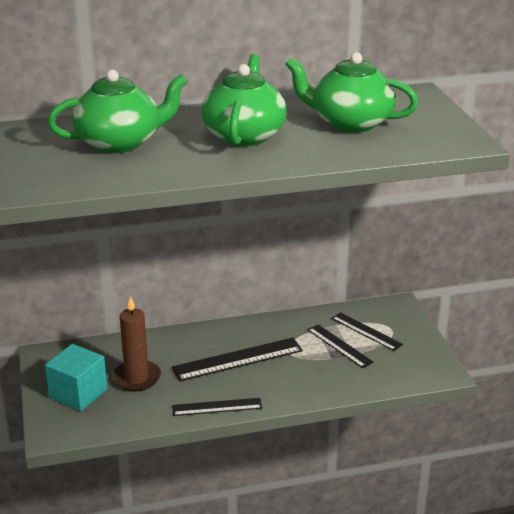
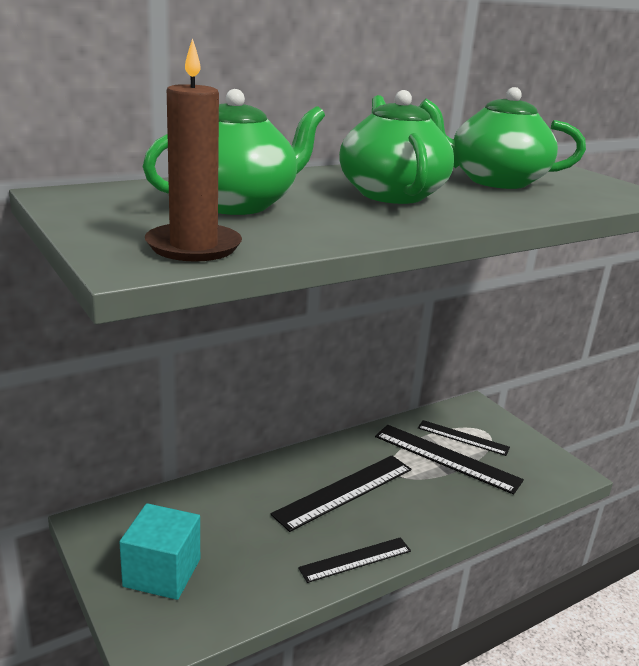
camera: 20 degrees left, 5 degrees down
brown candle [112,296,161,391] -> brown candle moved to [145,38,242,262]
black ruler [308,324,373,368] -> black ruler [375,425,524,495], size x1.58

